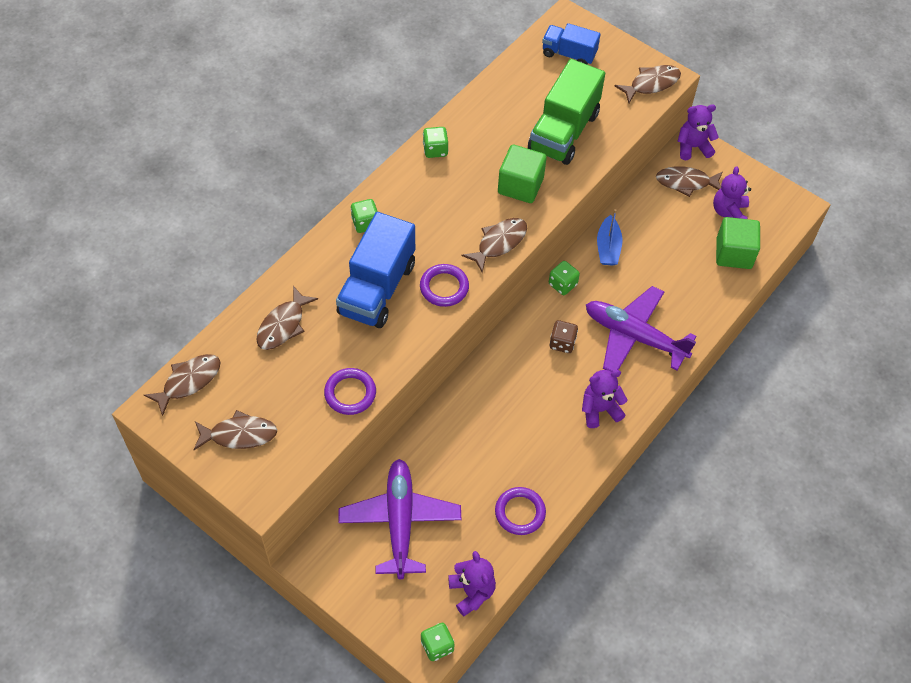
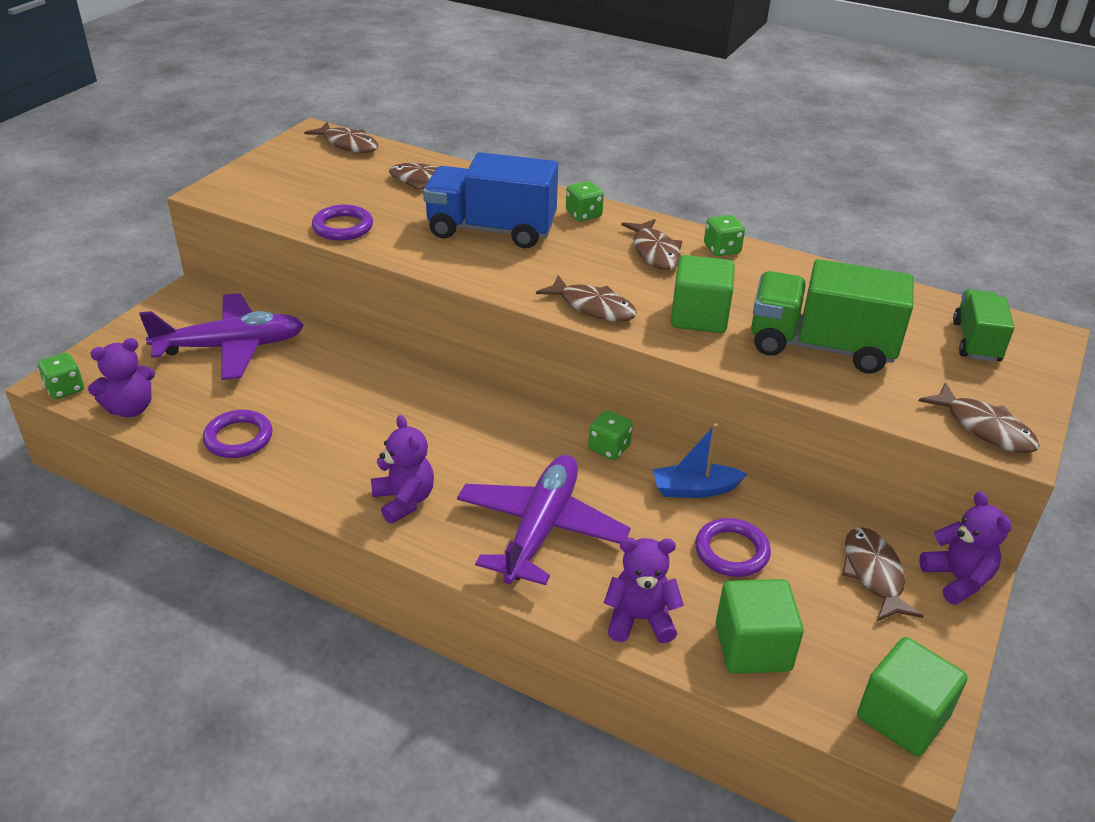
camera: 80 degrees right, 20 degrees down
brown fish [194,410,277,450] -> brown fish moved to [621,219,682,270]
purple ring [420,264,469,307] -> purple ring moved to [695,518,771,577]
blue truck [542,23,601,64] -> green truck [953,289,1014,362]
brown dice [550,320,578,353] -> none
purple teddy bear [713,166,751,219] -> purple teddy bear moved to [604,538,684,643]
none -> green cube [857,637,968,756]

